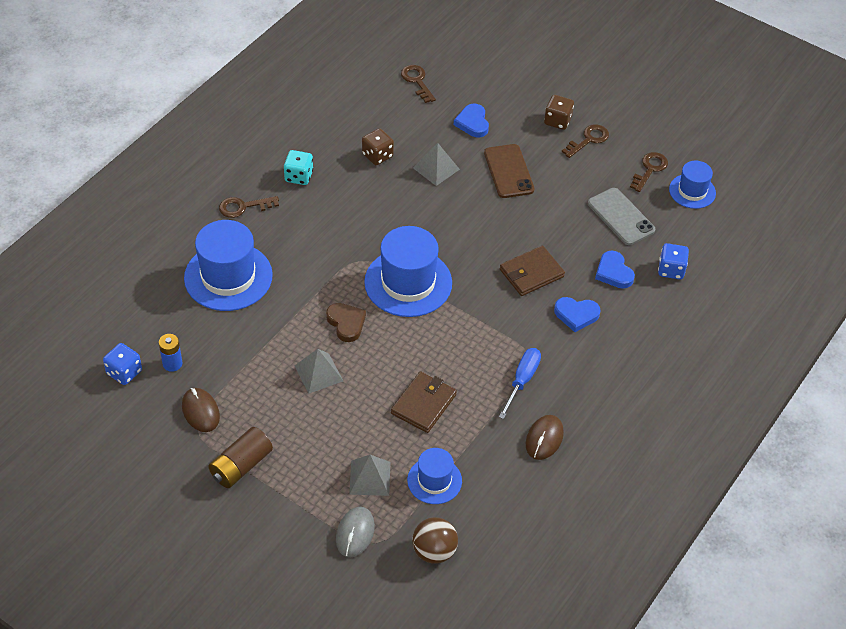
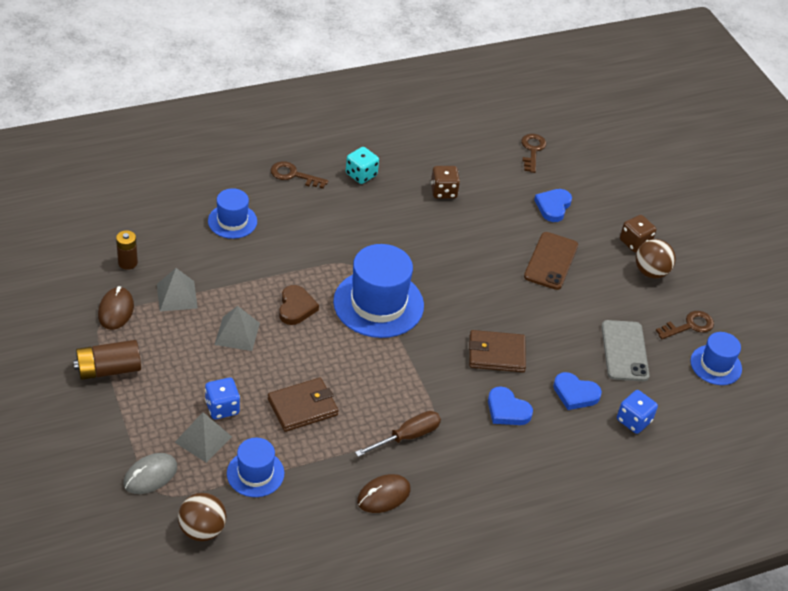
camera: 30 degrees right, 5 degrees down
blue dice [103,343,142,385] -> blue dice moved to [205,378,240,419]
blue battery [159,334,182,372] -> brown battery [116,230,138,270]
blue hat [184,220,273,311] -> blue hat [208,188,257,239], size x0.56
grey pyramid [413,143,460,186] -> grey pyramid moved to [157,268,198,312]
blue screwdriver [499,348,541,419] -> brown screwdriver [355,411,441,457]
brown key [562,124,609,158] -> brown ball [636,239,676,279]
blue heart [595,251,635,289] -> blue heart turned 75 degrees counterclockwise [553,372,602,410]

